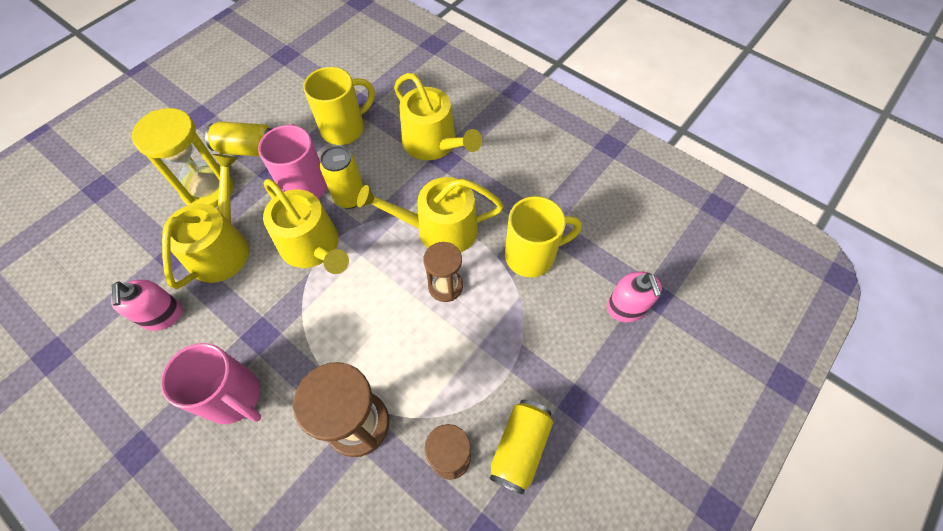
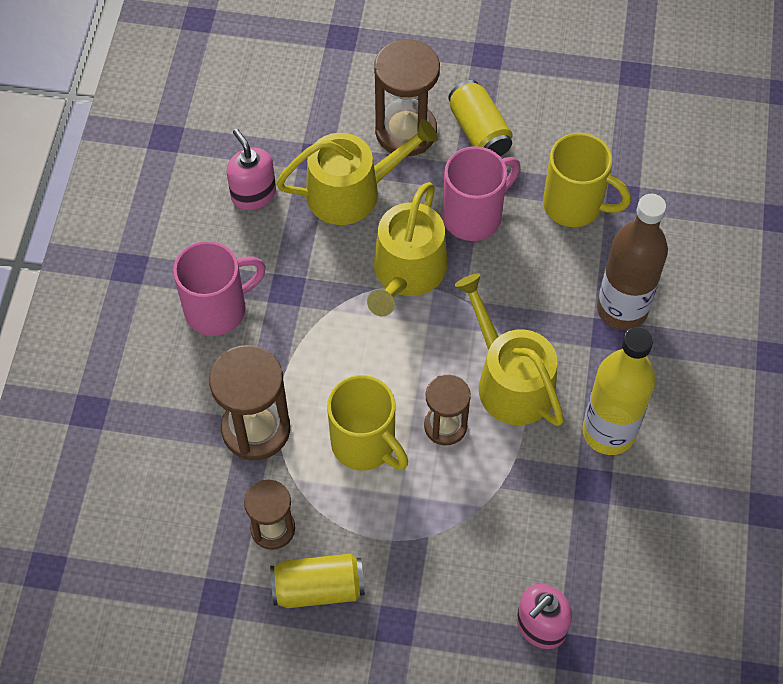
camera: 60 degrees right, 0 degrees up
pink soap dispenser [111,280,183,331] -> pink soap dispenser turned 105 degrees clockwise [226,129,276,210]
yellow hourglass [132,108,234,207] -> brown hourglass [374,39,440,157]
pink mug [161,343,261,424] -> pink mug turned 120 degrees counterclockwise [173,241,266,336]
yellow can [320,146,363,209] -> none
yellow watering can [394,73,482,160] -> brown bottle [597,194,668,330]
yellow mug [505,196,582,278] -> yellow mug moved to [327,375,408,471]
none -> yellow bottle [582,327,656,455]

